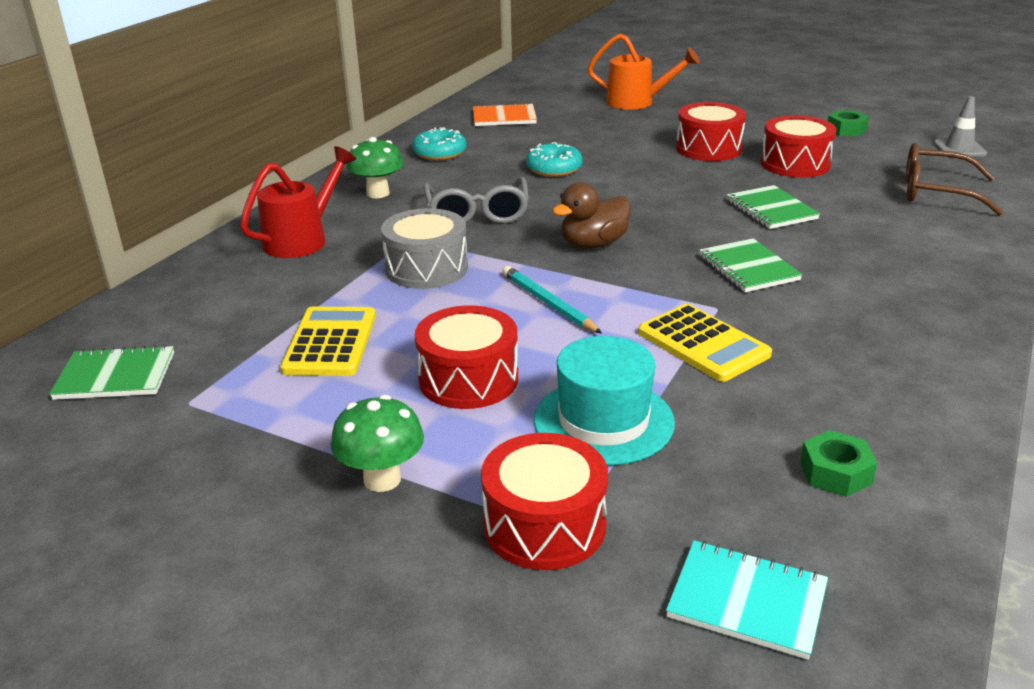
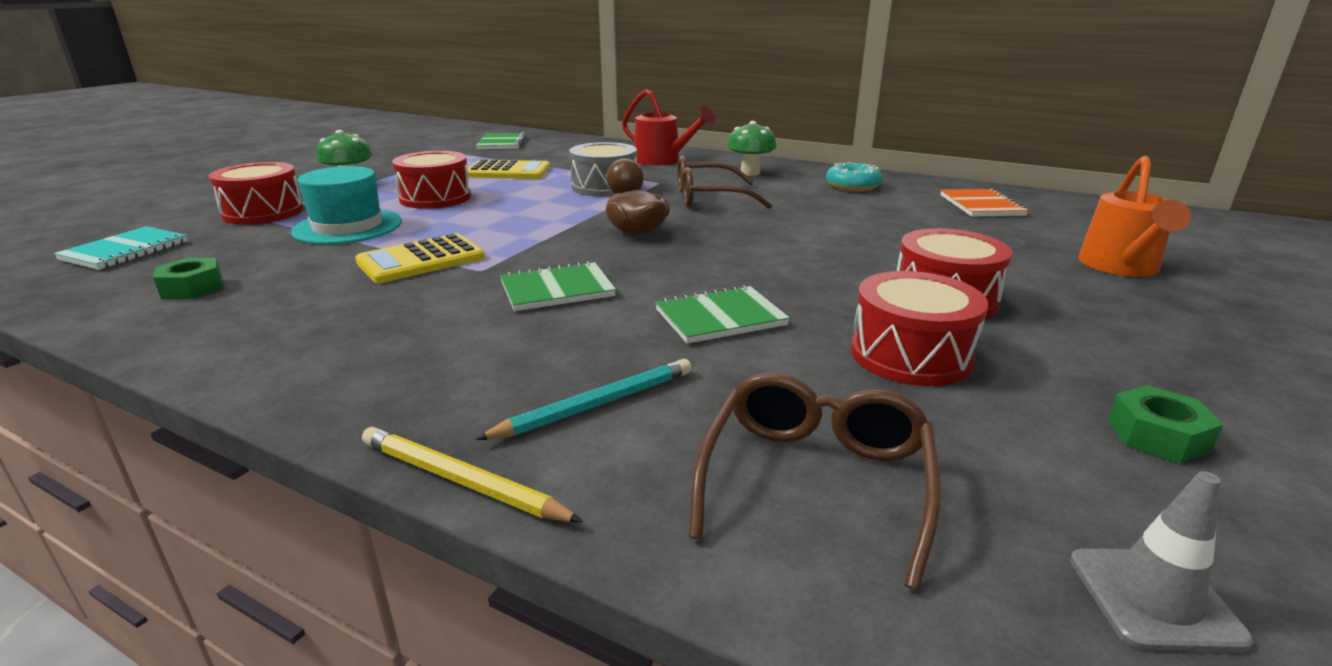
camera: 90 degrees right, 5 degrees down
grey glasses [423,177,529,223] -> brown glasses [677,156,772,209]
turquoise pencil [502,266,602,334] -> turquoise pencil moved to [475,359,692,440]
turquoise donut [526,142,582,177] -> none
none -> yellow pencil [362,427,583,522]

